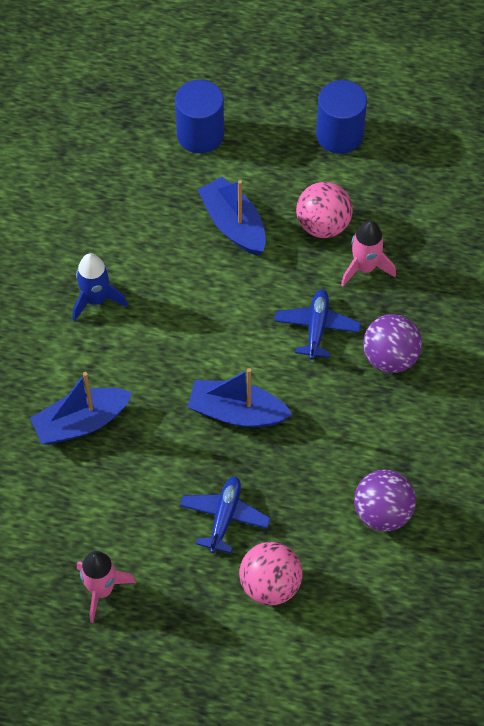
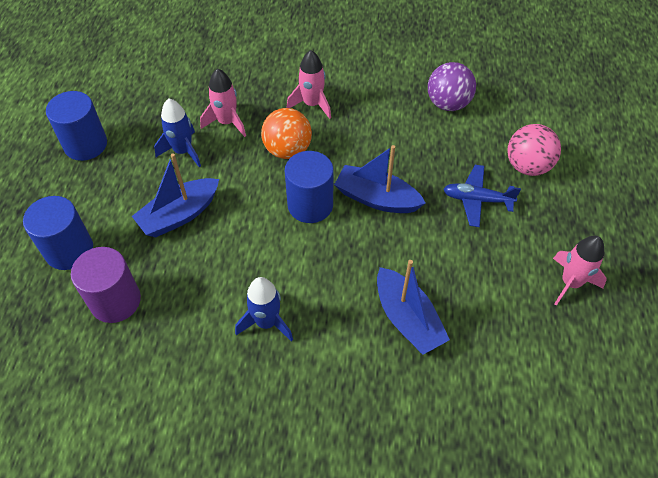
camera: 95 degrees left, 5 degrees down
blue boat [188,368,292,427] -> blue boat turned 105 degrees clockwise [334,145,426,213]
blue plane [274,289,361,360] -> orange ball [261,108,312,159]
pink ball [296,182,353,238] -> blue rocket [154,98,201,168]
purple ball [363,314,422,373] -> pink rocket [287,50,331,119]
none -> purple cylinder [71,247,141,323]
none -> blue cylinder [285,151,334,223]

